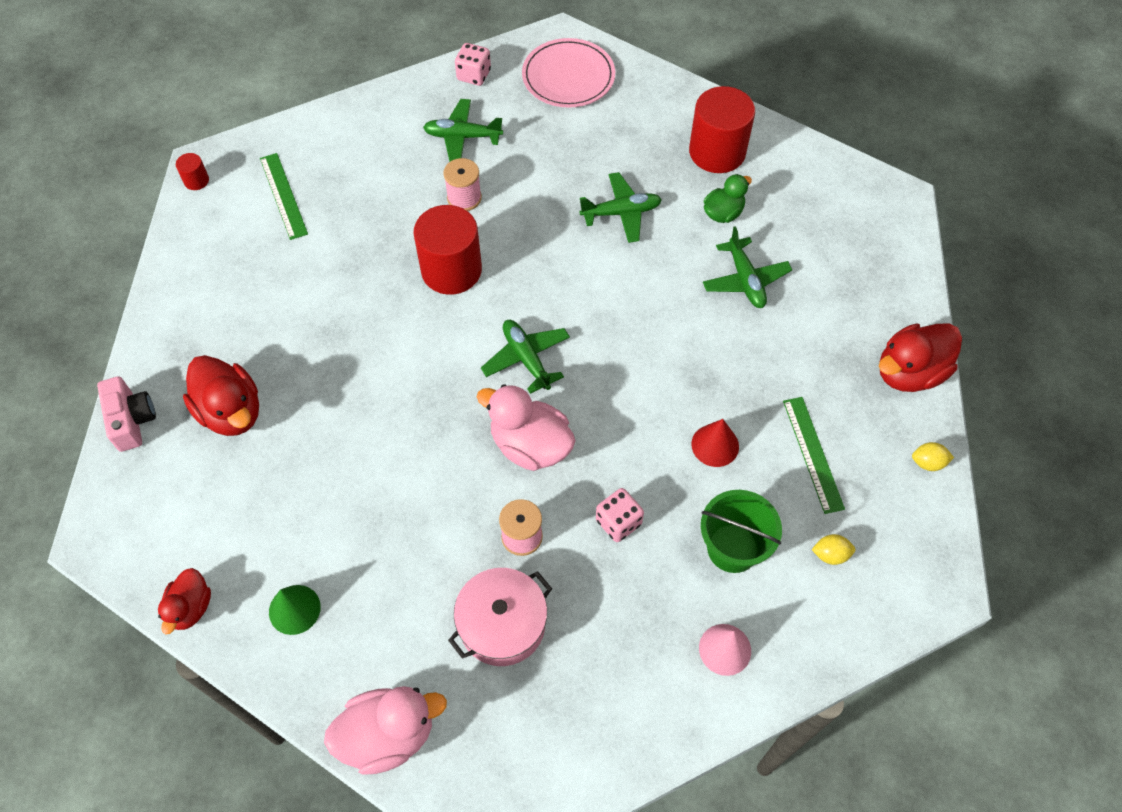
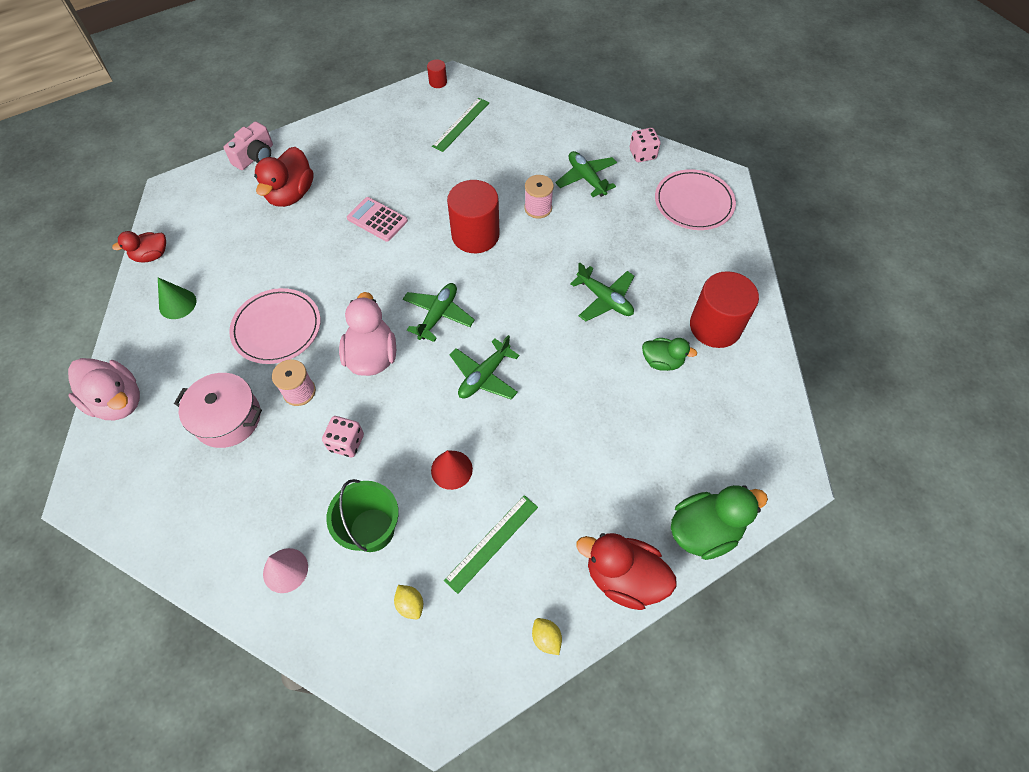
camera: 55 degrees right, 0 degrees up
green plane [703,226,792,308] -> green plane moved to [449,335,520,399]
none -> pink plate [229,288,321,364]
none -> pink calculator [347,197,408,242]
none -> green duck [671,485,768,560]

